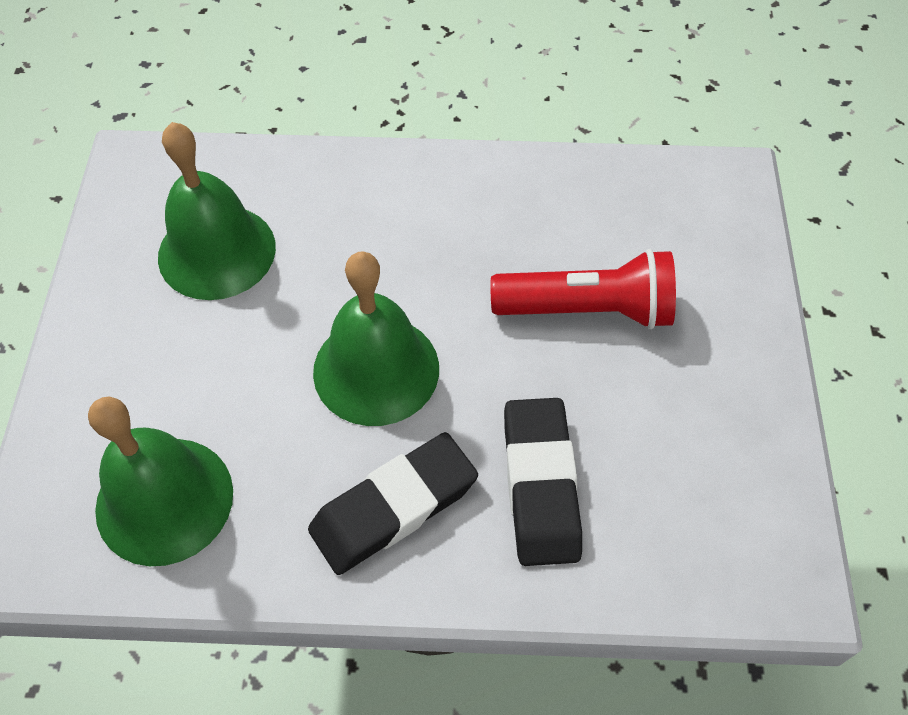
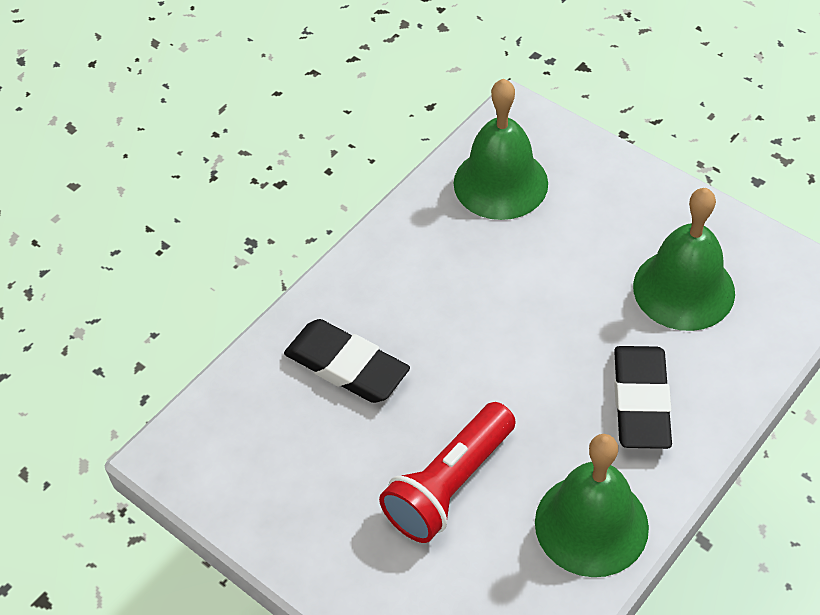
camera: 130 degrees right, 5 degrees down
black eraser [308,432,478,575] -> black eraser moved to [614,346,672,449]
green bell [313,251,439,426] -> green bell moved to [535,434,649,577]

